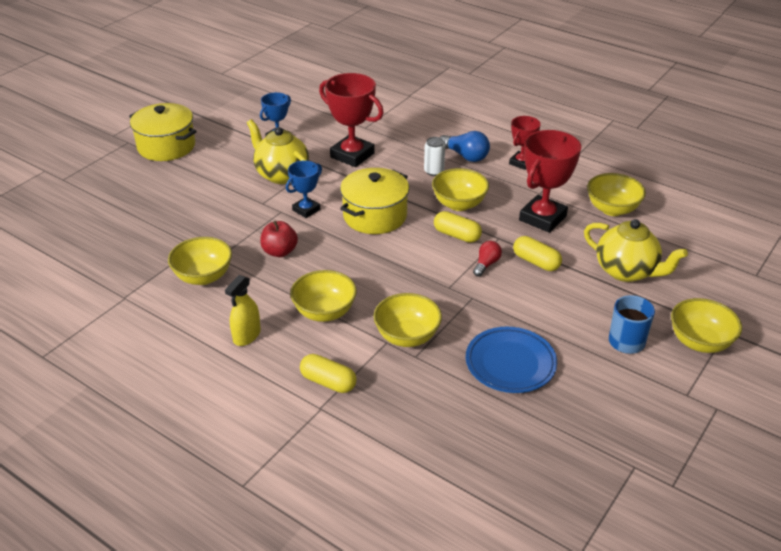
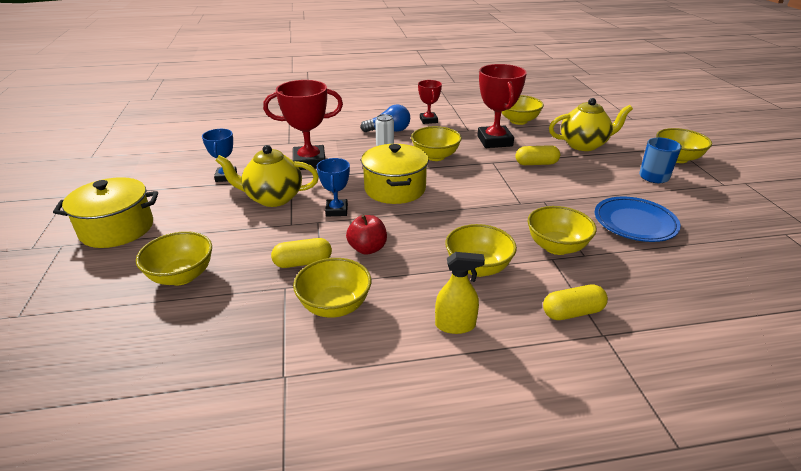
camera: 45 degrees left, 5 degrees down
yellow spray bottle [225,275,261,346] -> yellow spray bottle turned 75 degrees counterclockwise [435,252,485,334]
yellow capsule [434,211,482,243] -> yellow capsule moved to [271,238,332,268]
red light bulb [473,241,502,277] -> none
none -> yellow bowl [136,231,212,285]

